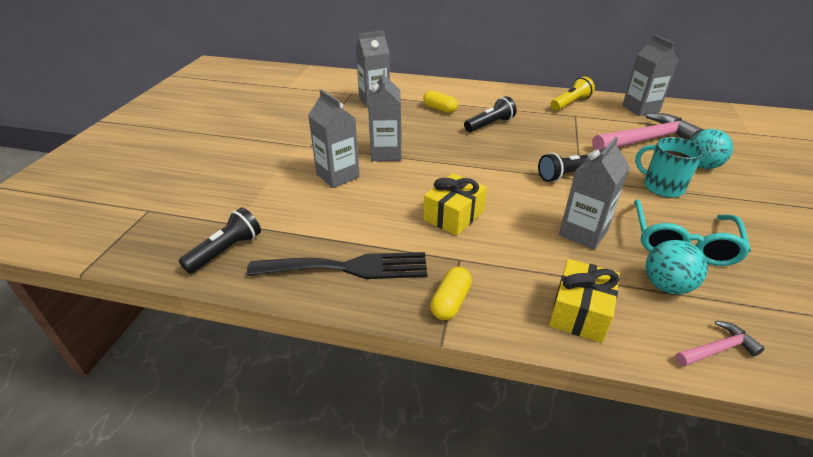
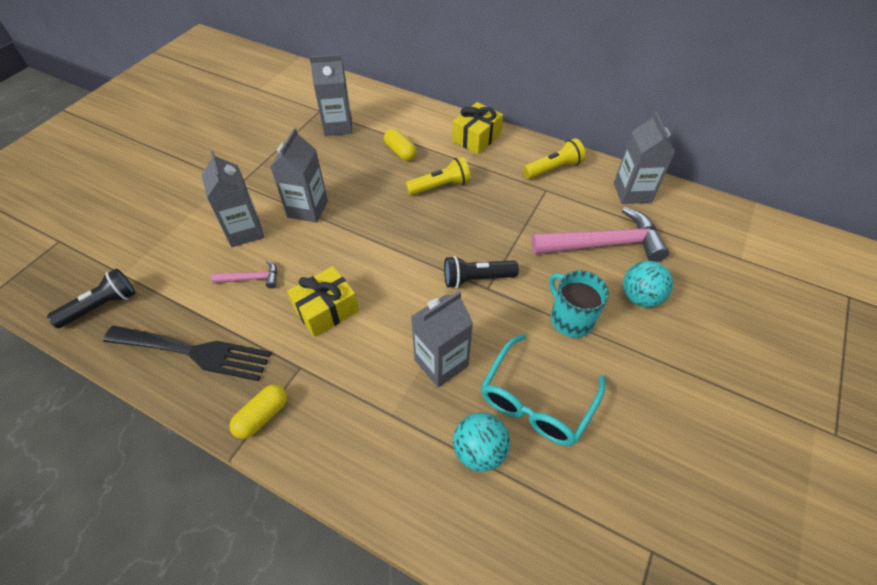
camera: 15 degrees right, 15 degrees up
black flashlight [464,96,517,132] -> yellow flashlight [406,157,471,196]
yellow gift [549,259,620,343] -> yellow gift moved to [452,102,503,154]
pink hammer [675,321,765,367] -> pink hammer moved to [211,260,277,289]

